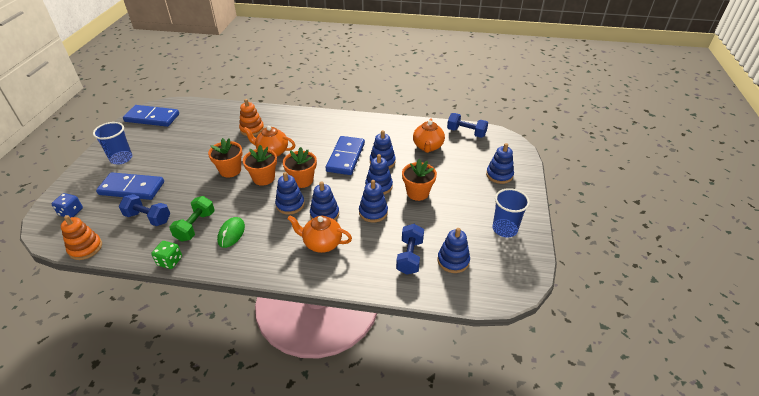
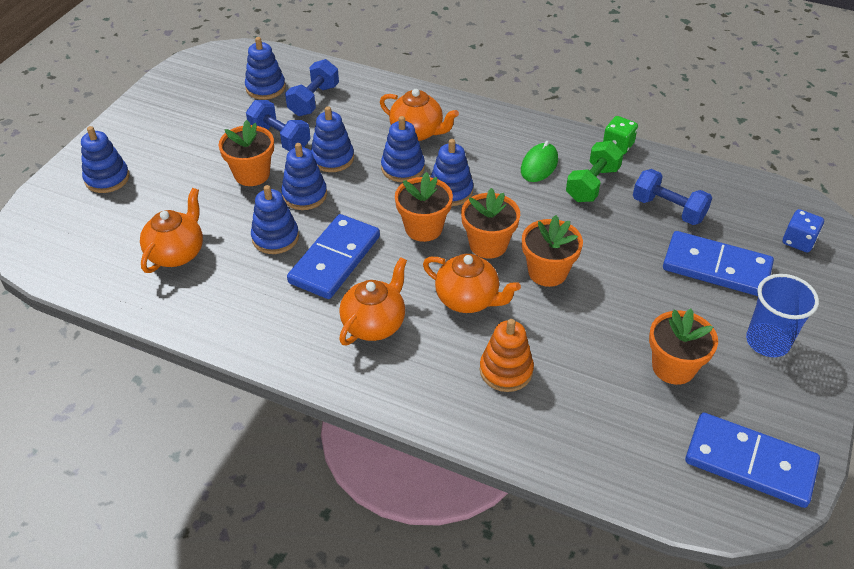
camera: 165 degrees left, 5 degrees up
orange stacking toy [61,215,102,260] -> none
blue dumbbell [447,113,488,138] -> blue dumbbell moved to [246,100,311,151]
blue cup [492,188,530,237] -> none
none -> orange teapot [339,257,407,345]
none -> orange flower pot [649,309,718,385]

